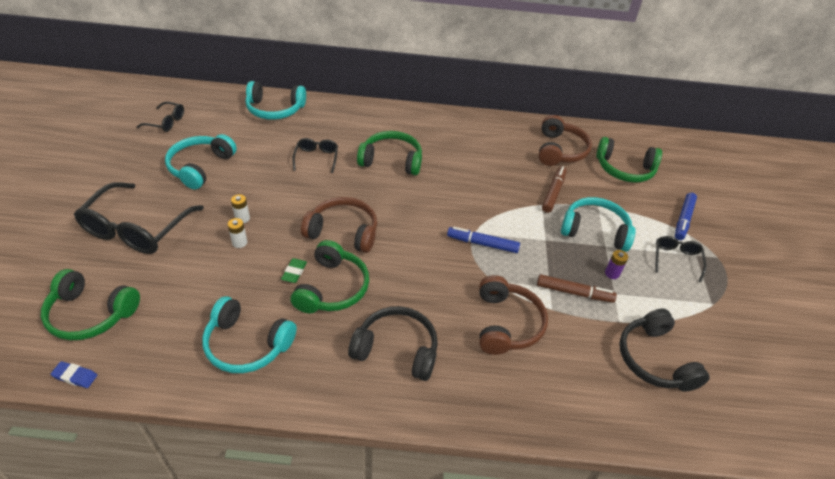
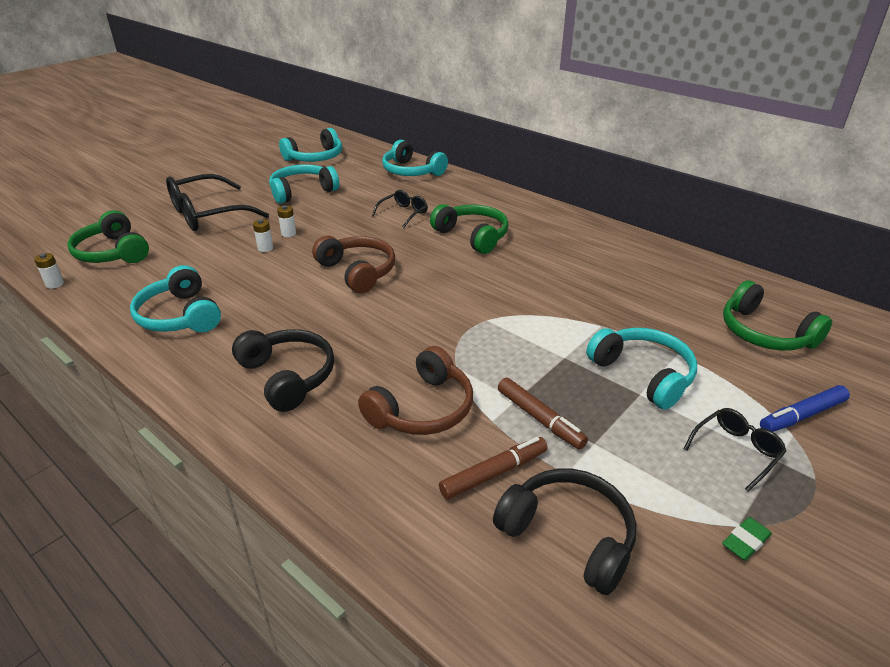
camera: 40 degrees right, 10 degrees down
blue eraser [50,361,97,388] -> white battery [34,253,64,289]
black glasses [137,102,184,132] -> turquoise headphones [279,128,342,162]
green eraser [281,258,307,283] -> green eraser moved to [722,517,772,561]
green headphones [291,240,369,313] -> none
blue marker [447,227,520,253] -> none
brown headphones [538,115,592,166] -> none
brown marker [542,166,567,213] -> brown marker moved to [439,437,548,500]
purple battery [605,250,628,279] -> none
black headphones [619,308,710,392] -> black headphones turned 105 degrees clockwise [493,468,636,595]

